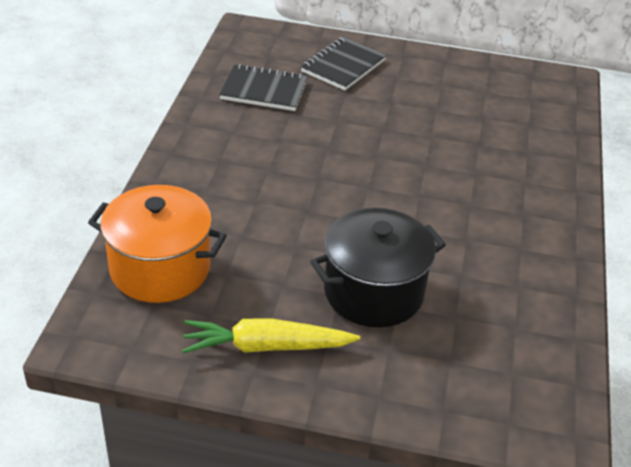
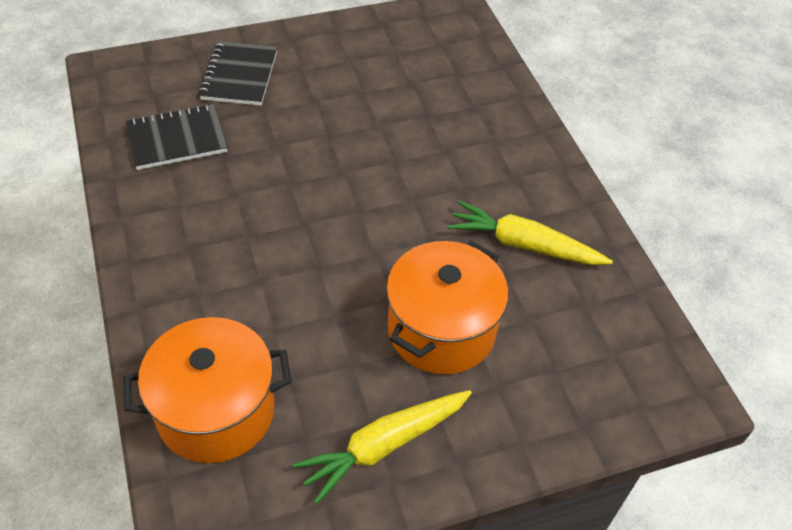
camera: 30 degrees left, 10 degrees up
black pot [310,207,446,327] -> orange pot [386,241,509,375]
none -> yellow carrot [448,200,613,265]

